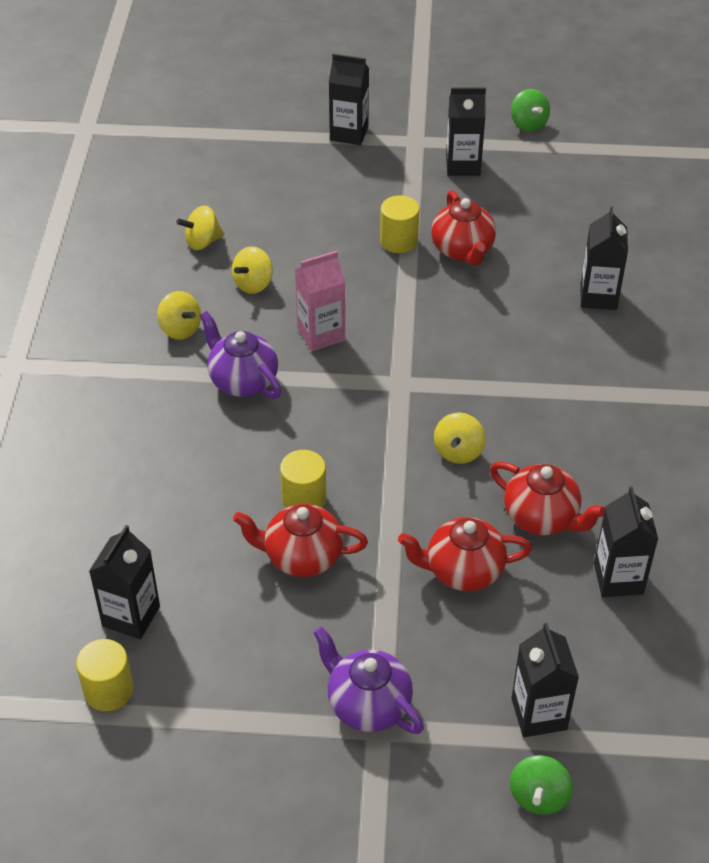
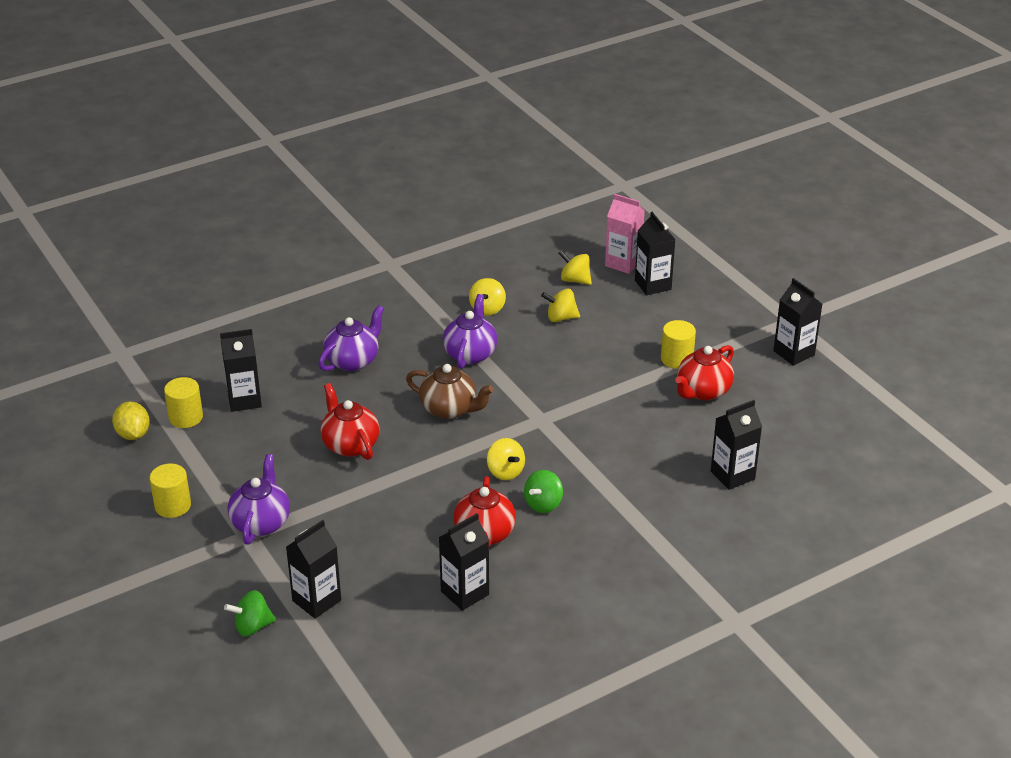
camera: 55 degrees right, 10 degrees down
yellow cylinder [280,450,327,508] -> yellow cylinder moved to [149,464,191,518]
pink carton [295,251,345,351] -> pink carton moved to [605,194,645,274]
black carton [329,54,369,145] -> black carton moved to [635,212,676,295]
red teapot [398,517,532,591] -> none
yellow spinning top [434,412,485,464] -> yellow spinning top turned 105 degrees counterclockwise [487,438,525,480]
green spinning top [511,89,550,132] -> green spinning top moved to [524,470,563,513]
none -> yellow lemon [112,402,150,440]
none -> purple teapot [318,305,384,371]
none -> brown teapot [406,364,494,419]

